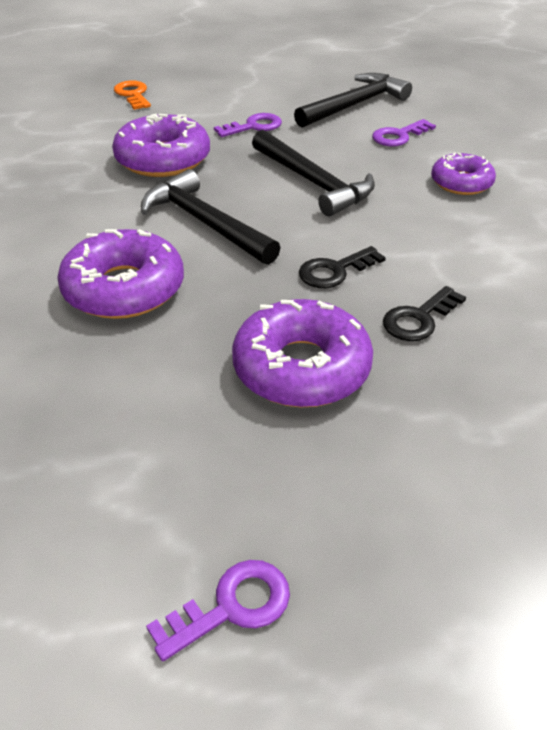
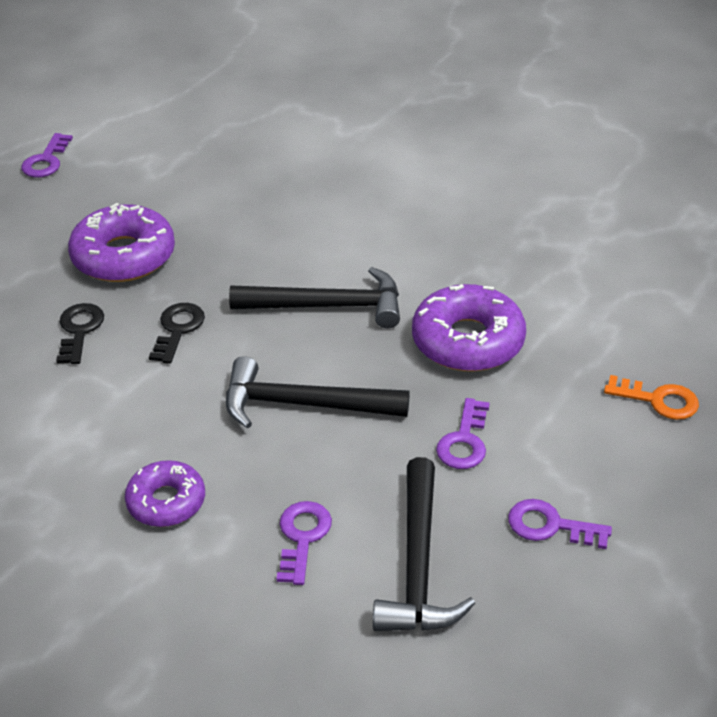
camera: 135 degrees right, 0 degrees up
purple donut [57,229,184,319] -> none
none -> purple key [508,499,612,549]

